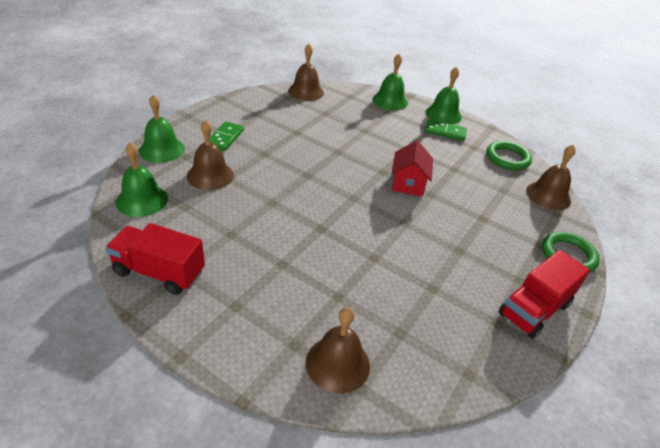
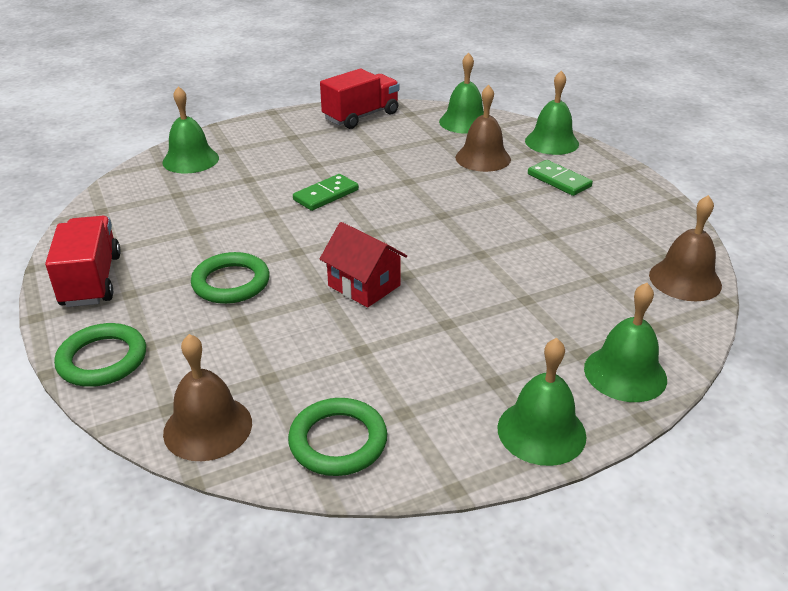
camera: 125 degrees right, 5 degrees down
brown bell [306,307,370,394] -> green bell [162,86,219,174]
green domino [425,119,467,141] -> green domino moved to [293,174,359,211]
none -> green ring [191,252,270,304]

